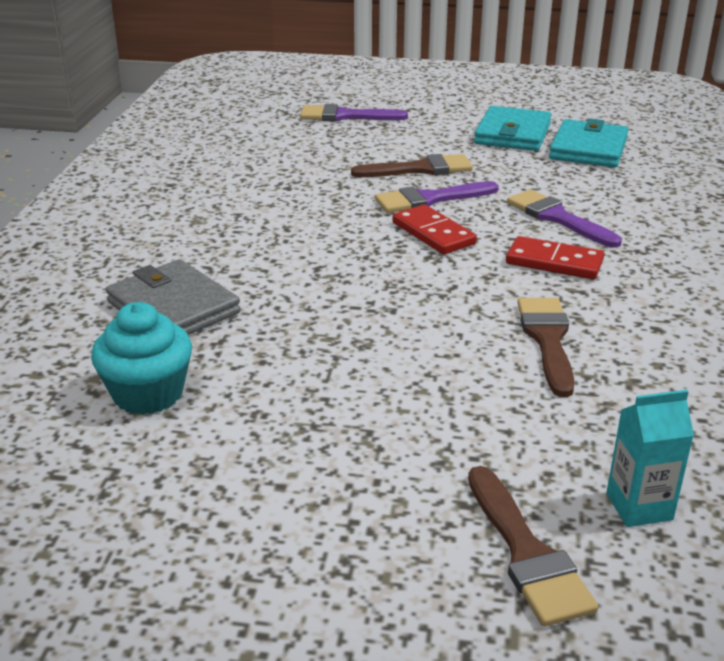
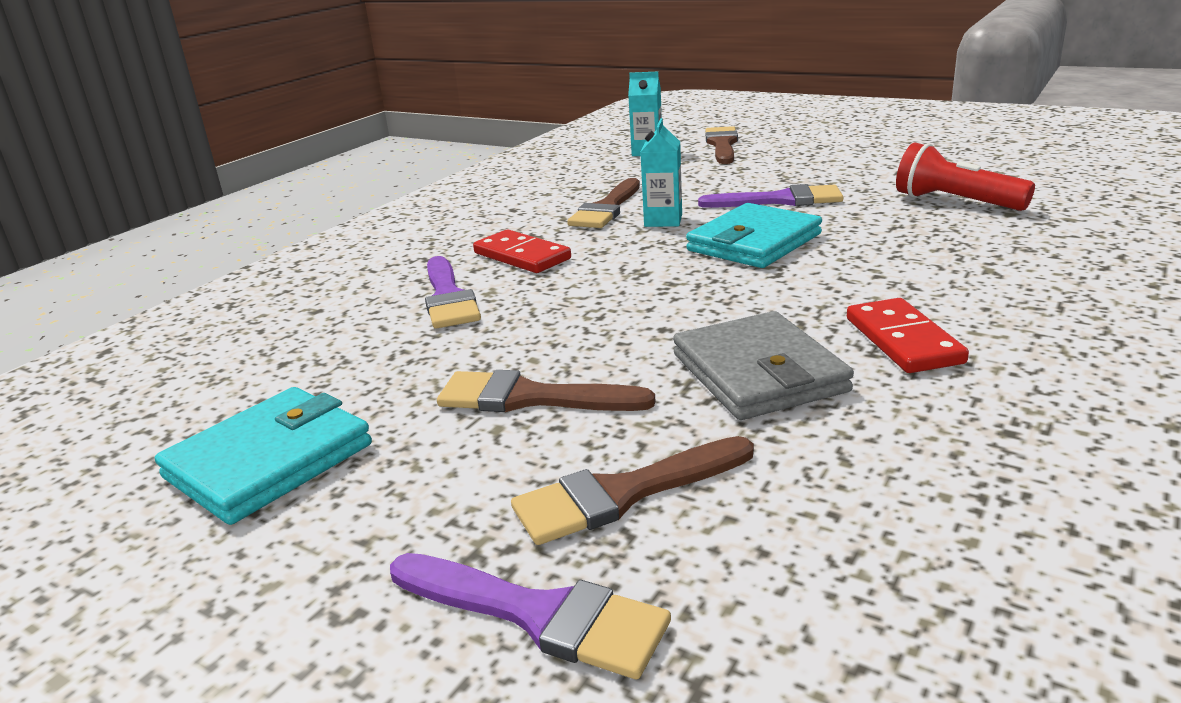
camera: 155 degrees left, 5 degrees down
turquoise cupcake [91,302,192,415] -> red flashlight [896,142,1035,211]
grey wallet [106,259,241,335] -> grey wallet moved to [673,311,854,420]
purple brush [375,181,499,213] -> purple brush moved to [698,184,843,208]
red domino [393,204,477,254] -> red domino moved to [847,298,969,373]
turquoise wallet [549,119,628,167] -> turquoise wallet moved to [686,203,822,268]
none -> brown brush [511,436,754,545]
none -> turquoise carton [641,118,682,227]

